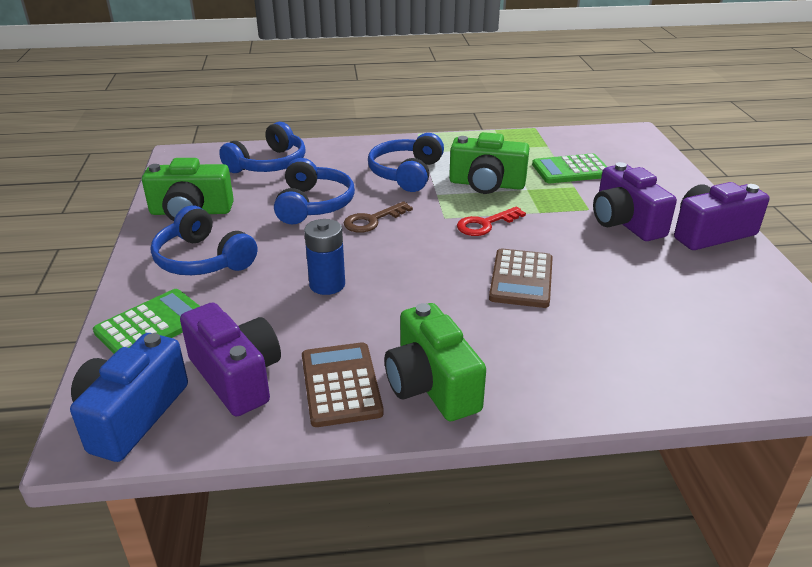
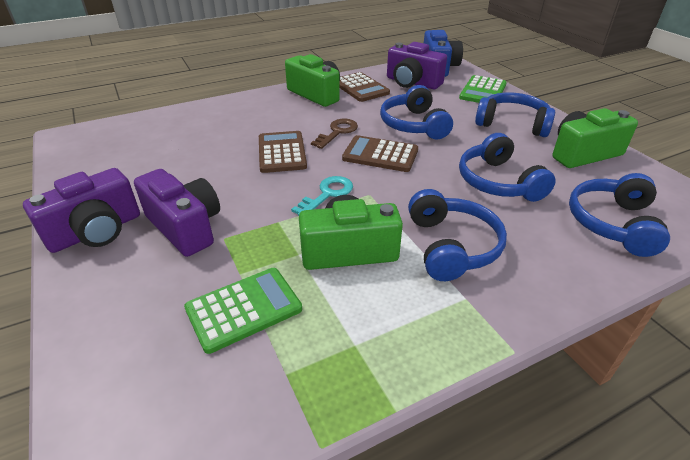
camera: 160 degrees right, 5 degrees up
blue battery [304,219,345,295] -> blue headphones [380,85,453,139]
brown key [344,201,413,233] -> brown key moved to [311,119,358,149]
red key [457,206,526,236] -> turquoise key [291,176,353,216]
none -> brown calculator [342,135,418,172]

